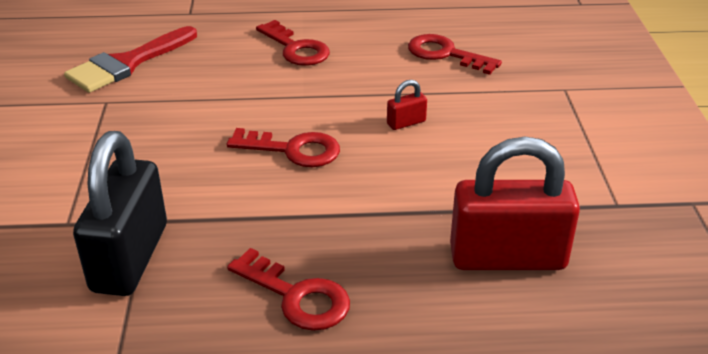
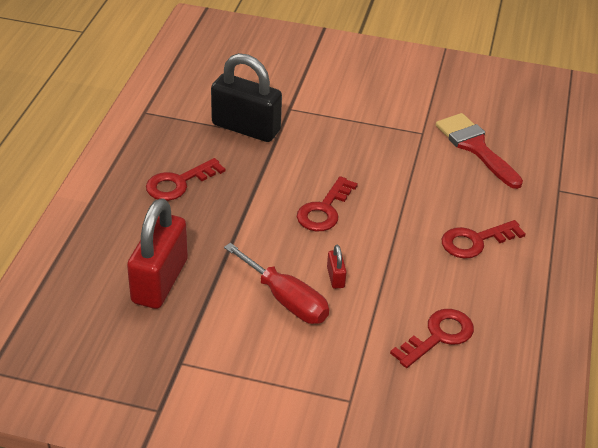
camera: 105 degrees right, 5 degrees up
none -> red screwdriver [224,243,329,324]

